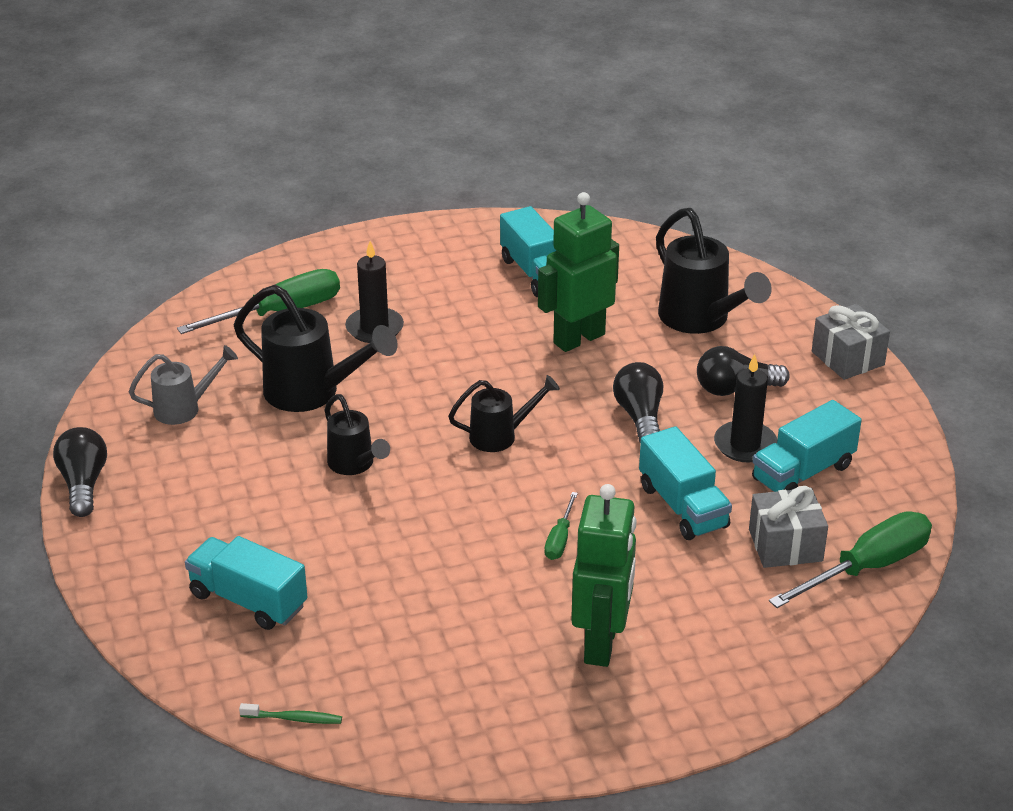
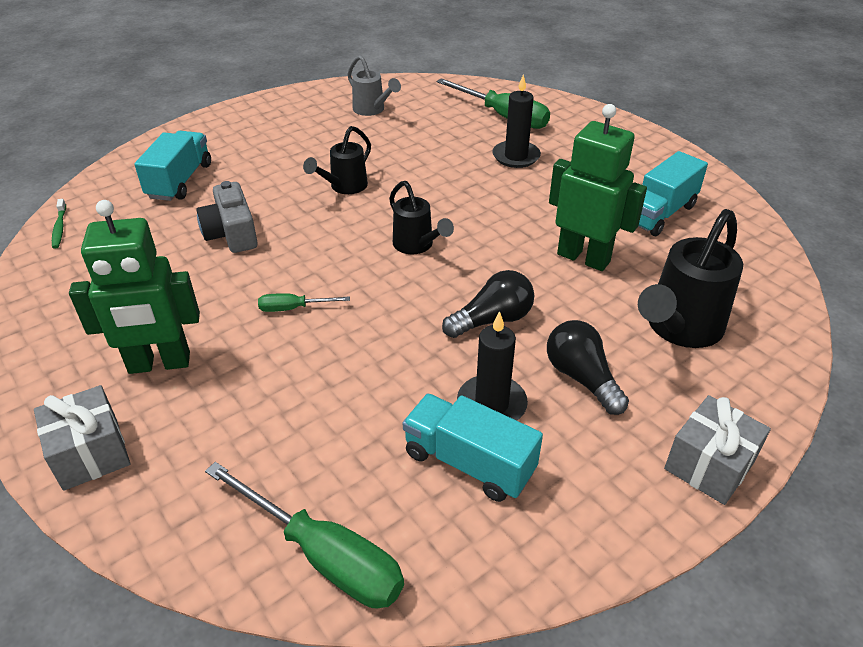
camera: 70 degrees right, 5 degrees up
black light bulb [53,427,107,517] -> none
black watering can [234,285,398,412] -> none
turquoise truck [639,426,732,540] -> none
grey gift [749,486,828,568] -> grey gift moved to [34,385,130,491]
none -> grey camera [196,181,258,253]

